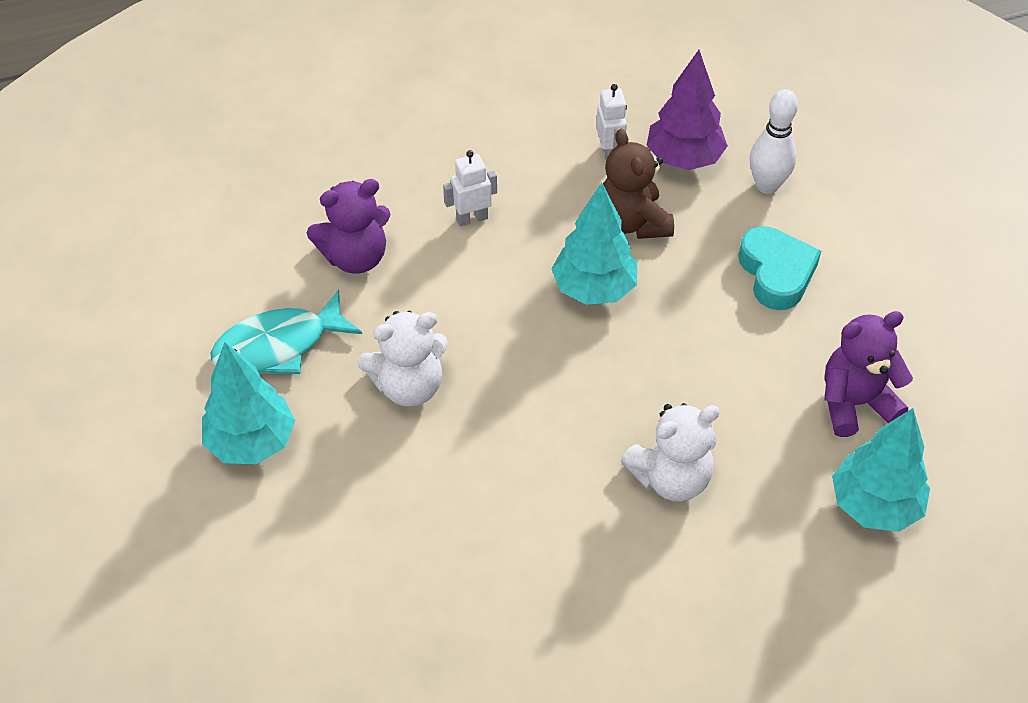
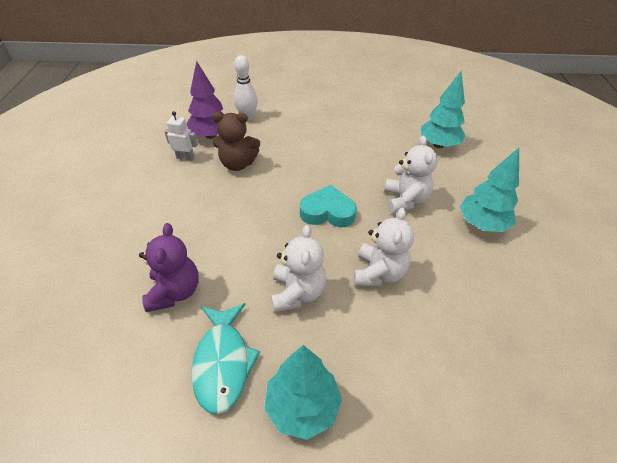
camera: 70 degrees left, 5 degrees down
white robot [443,150,497,227] -> none
turquoise tree [552,183,637,305] -> turquoise tree moved to [460,148,519,232]
turquoise heart [738,226,821,310] -> turquoise heart moved to [300,185,357,227]
purple teddy bear [824,311,913,437] -> none
none -> white teddy bear [354,208,414,287]

